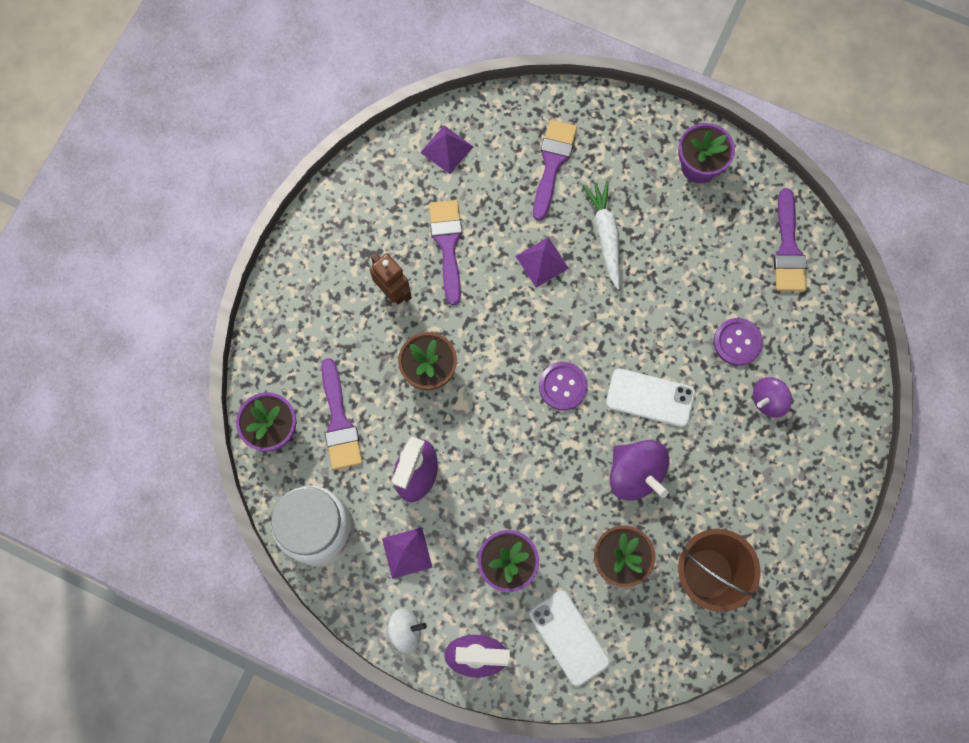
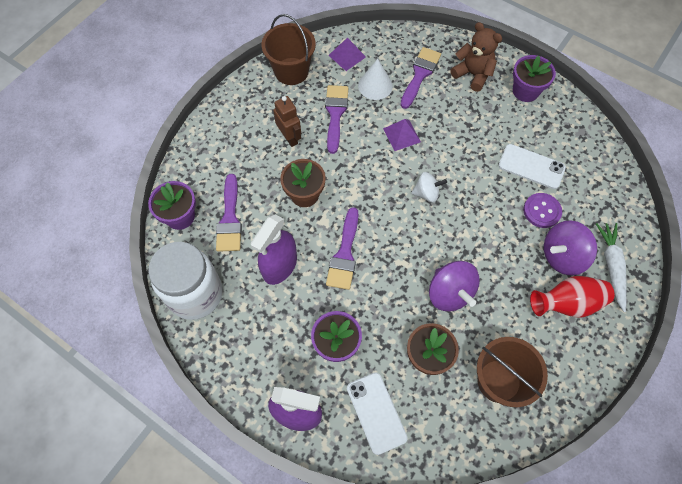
camera: 10 degrees right, 10 degrees down
purple pyramid [382,527,433,579] -> none
white spinning top [383,608,427,653] -> white spinning top moved to [411,172,447,202]
purple button [539,362,588,410] -> none
white carrot [582,180,620,289] -> white carrot moved to [596,223,627,312]
white phone [606,368,695,427] -> white phone moved to [498,144,566,189]
purple spinning top [753,377,792,418] -> purple spinning top [544,221,597,275], size x1.60
purple brush [774,188,807,291] -> purple brush moved to [326,207,358,290]
none -> brown bucket [262,14,316,85]
none -> white cone [358,59,393,100]
none -> brown teddy bear [450,22,502,92]
none -> red vase [530,276,615,318]

